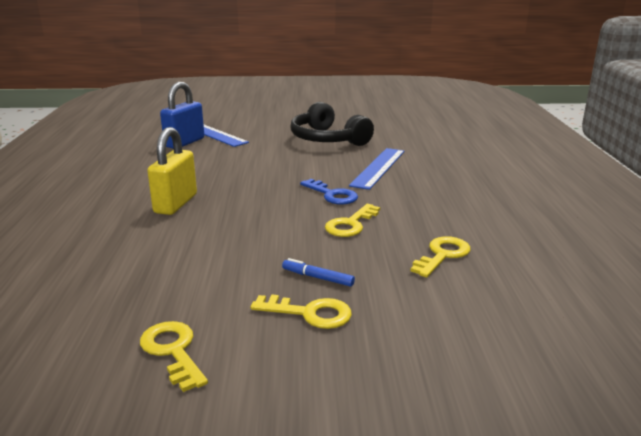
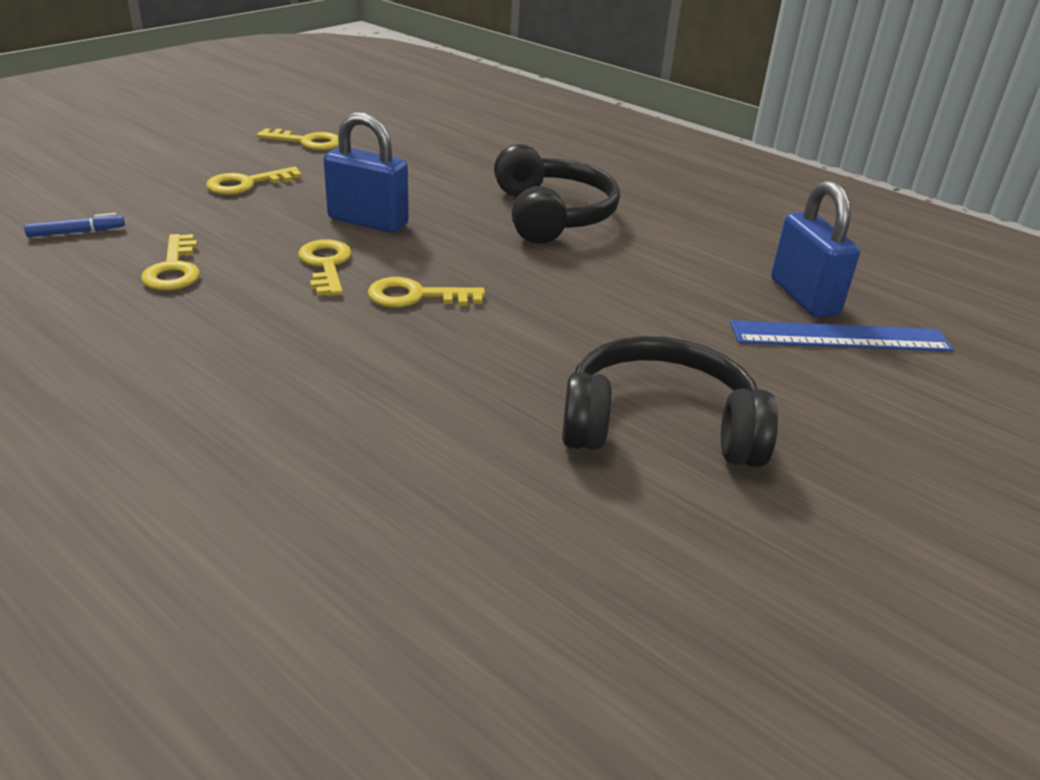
camera: 130 degrees right, 10 degrees up
yellow padlock [148,127,197,215] -> black headphones [494,144,620,244]
blue marker [282,258,355,287] -> blue marker moved to [24,213,125,237]
blue key [300,179,358,205] -> yellow key [368,277,485,307]
blue ruler [349,148,405,190] -> none
none -> blue padlock [324,112,409,233]

